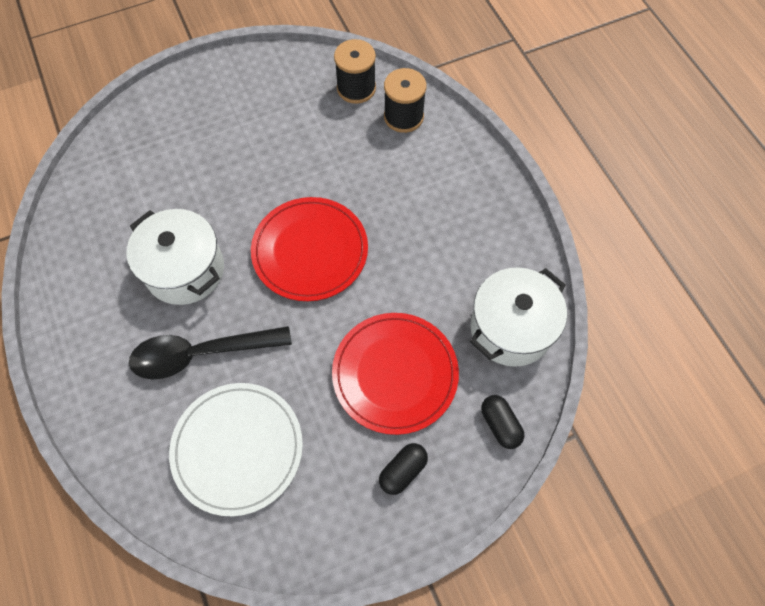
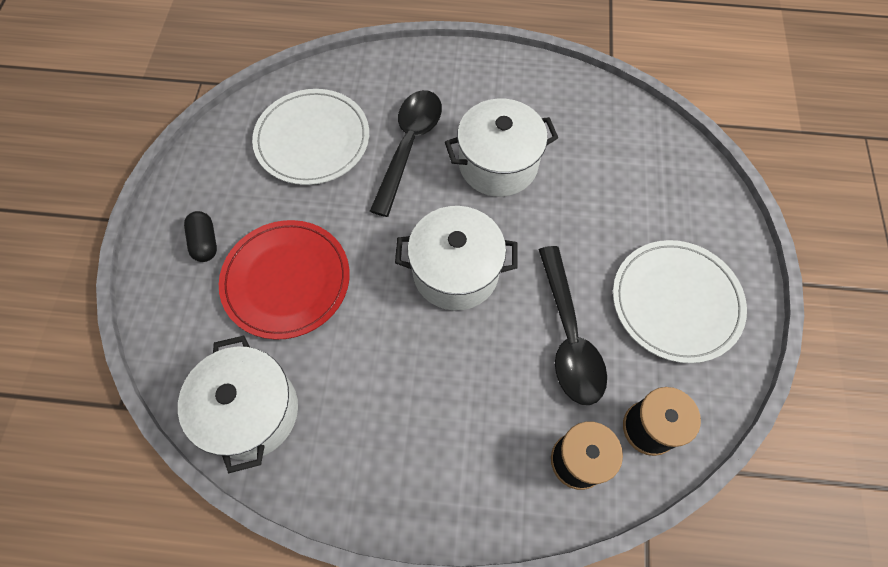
camera: 120 degrees right, 0 degrees up
red plate [251,197,368,301] -> white pot [395,206,518,311]
black capsule [481,395,524,449] -> none
none -> black spoon [539,246,607,405]
none -> white plate [613,240,747,363]

